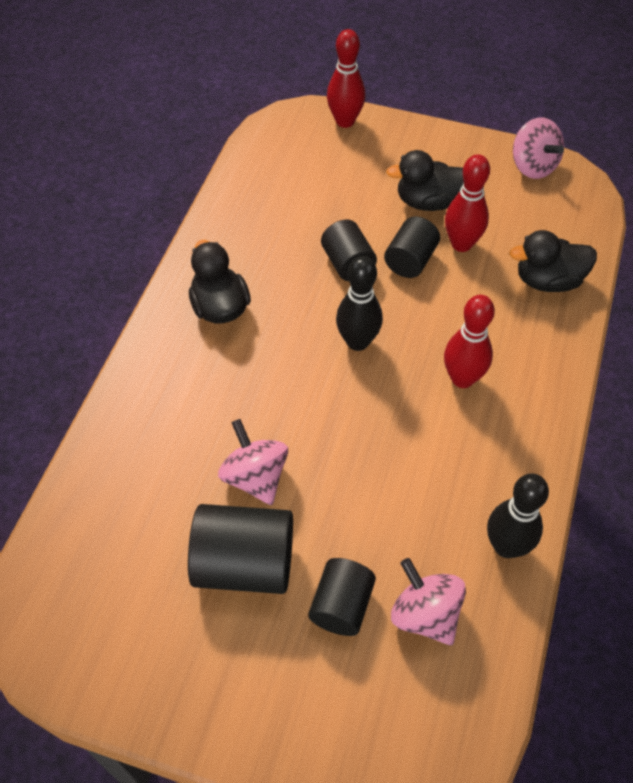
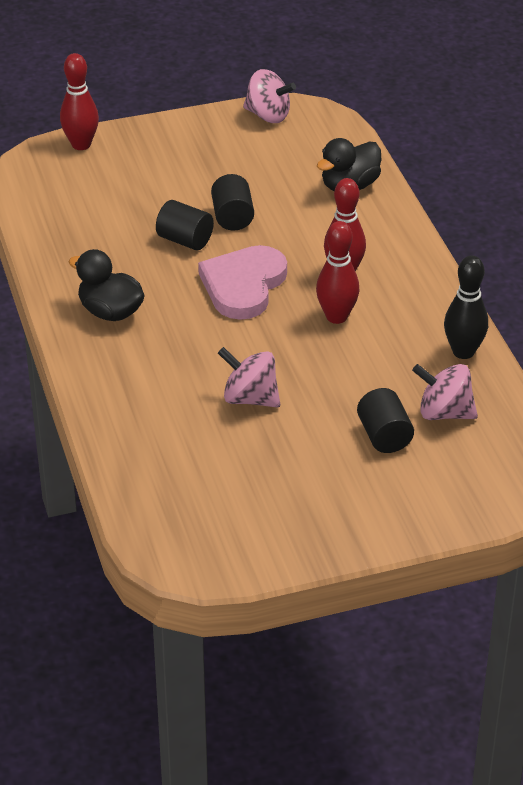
camera: 35 degrees left, 15 degrees down
black cylinder [188,504,293,594] -> none
black bowling pin [336,256,383,351] -> pink heart [198,245,287,320]
black duck [386,150,464,211] -> none
red bowling pin [445,154,490,252] -> red bowling pin moved to [316,221,359,324]

